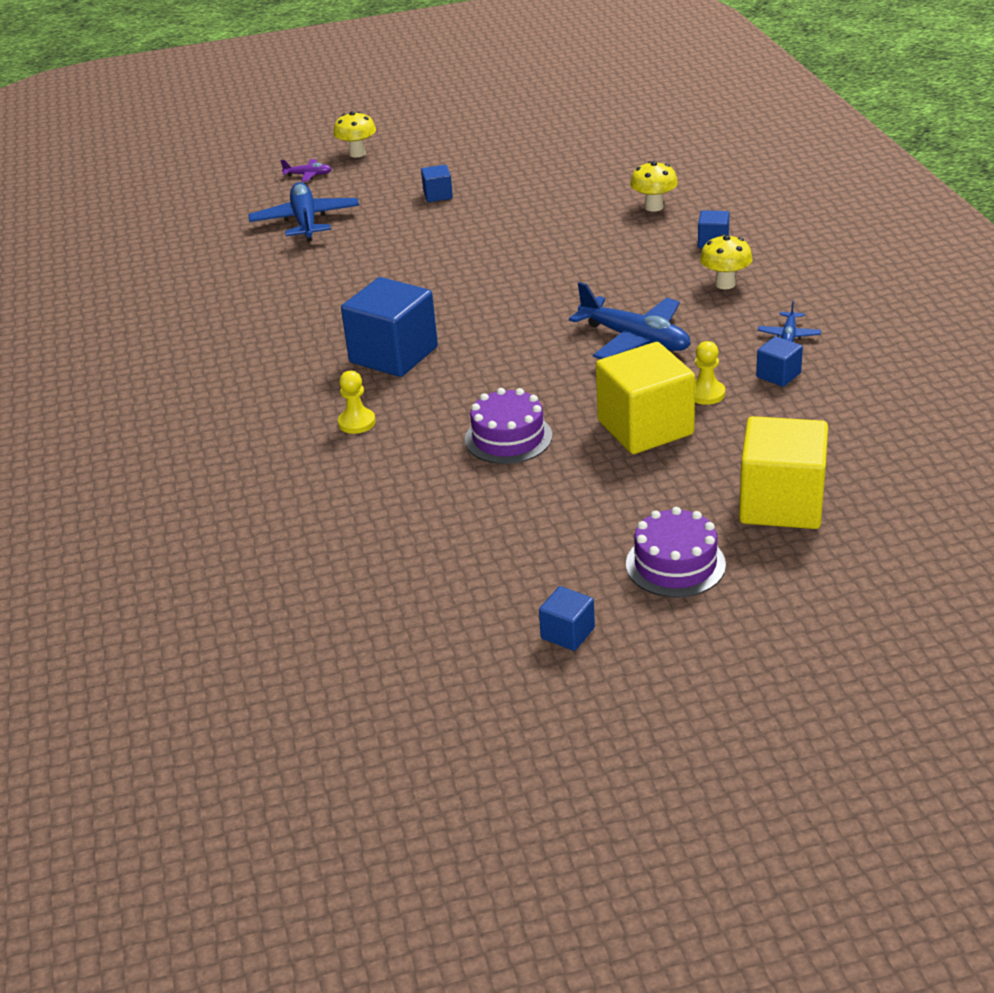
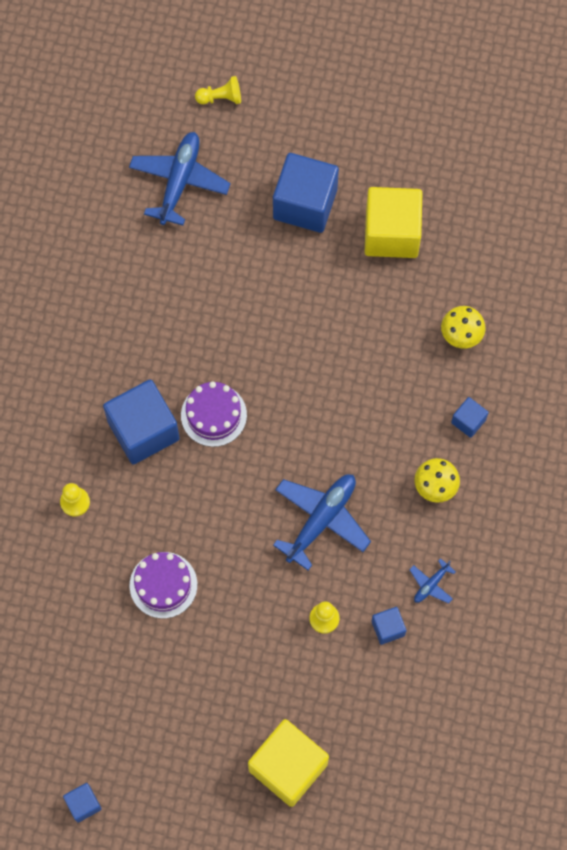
camera: 25 degrees right, 35 degrees up
purple plane [280,159,332,182] -> yellow pawn [195,76,241,104]
yellow mushroom [333,111,376,158] -> none
blue cube [421,165,453,202] -> blue cube [273,153,339,233], size x2.12
blue plane [569,282,691,359] -> blue plane turned 120 degrees counterclockwise [273,474,371,570]
yellow cube [596,342,695,454] -> yellow cube moved to [365,187,422,258]
purple cake [626,507,726,598] -> purple cake moved to [181,381,247,447]

